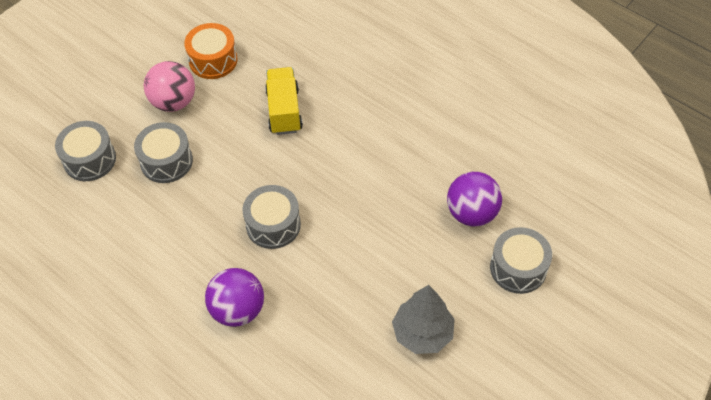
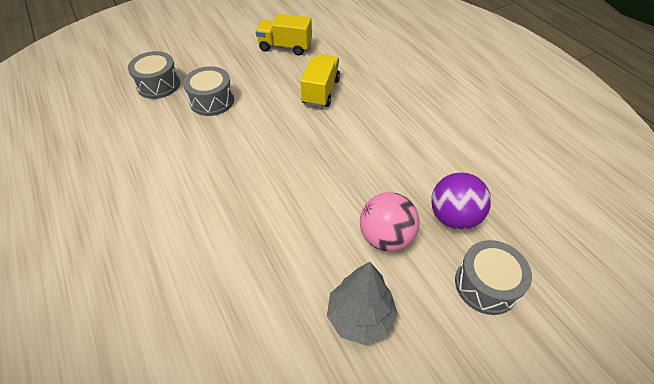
camera: 20 degrees right, 5 degrees down
pink ball [144,61,195,112] -> pink ball moved to [360,192,420,252]
orange drum [184,23,238,79] -> yellow truck [256,14,312,56]
purple ball [205,268,264,327] -> none
grey drum [243,185,301,249] -> none

